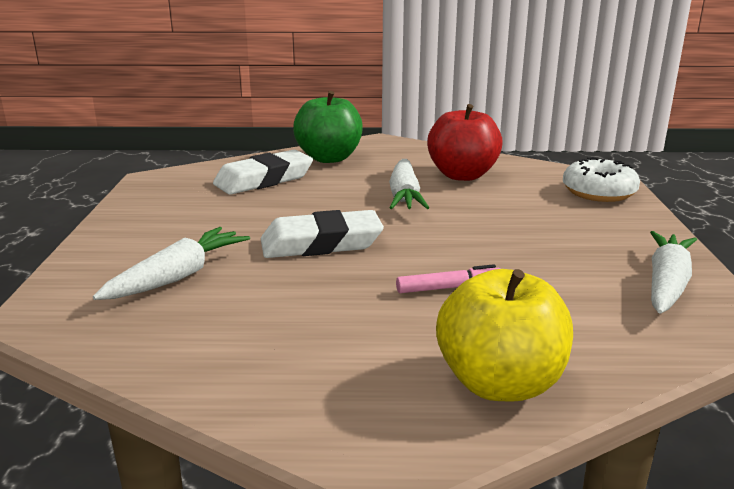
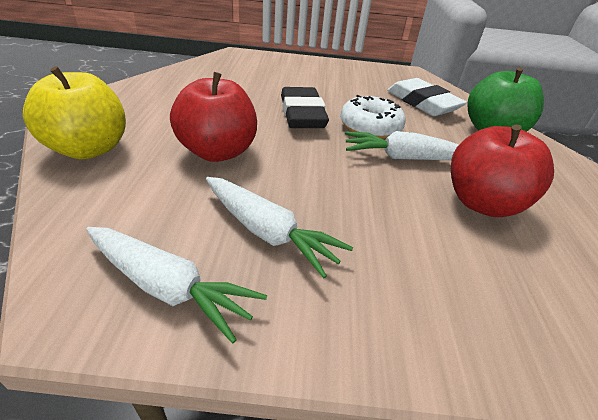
camera: 90 degrees right, 15 degrees up
white carrot [93,227,250,300] -> white carrot moved to [206,177,353,278]
white eraser [261,210,384,258] -> black eraser [281,87,329,128]
pink marker [396,264,501,293] -> red apple [170,72,257,162]
white donut [563,157,640,202] -> white donut moved to [340,95,406,139]

